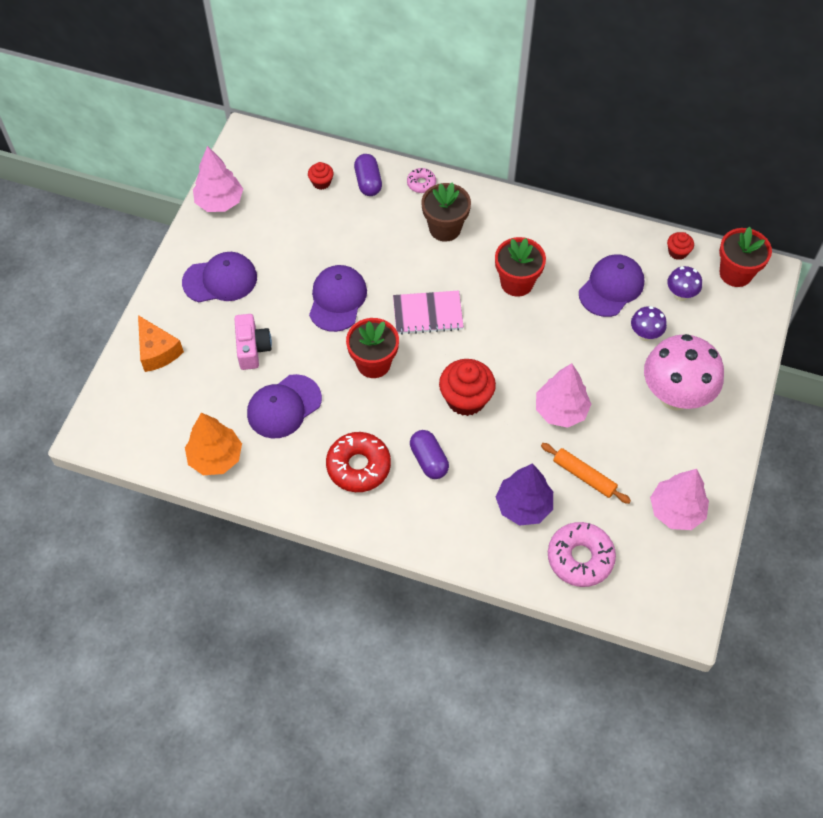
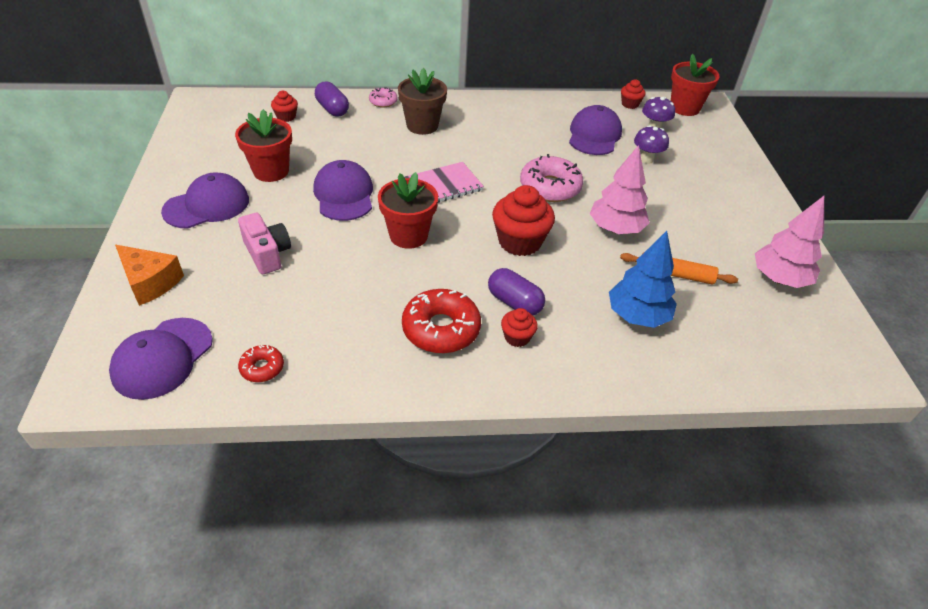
camera: 25 degrees left, 15 degrees down
orange tree [185,413,242,475] -> red donut [238,345,284,382]
pink tree [193,146,243,212] -> none
purple cap [247,374,322,439] -> purple cap moved to [109,318,213,400]
red flower pot [495,237,546,297] -> red flower pot moved to [235,109,292,182]
purple tree [496,464,553,526] -> blue tree [609,231,677,328]
pink donut [548,522,616,587] -> pink donut moved to [520,154,583,202]
pink mushroom [644,334,724,411] -> none
none -> red cupcake [501,308,538,347]

